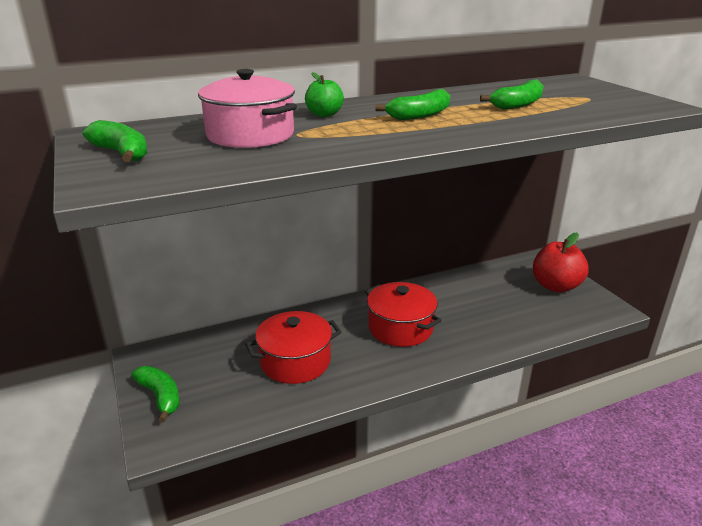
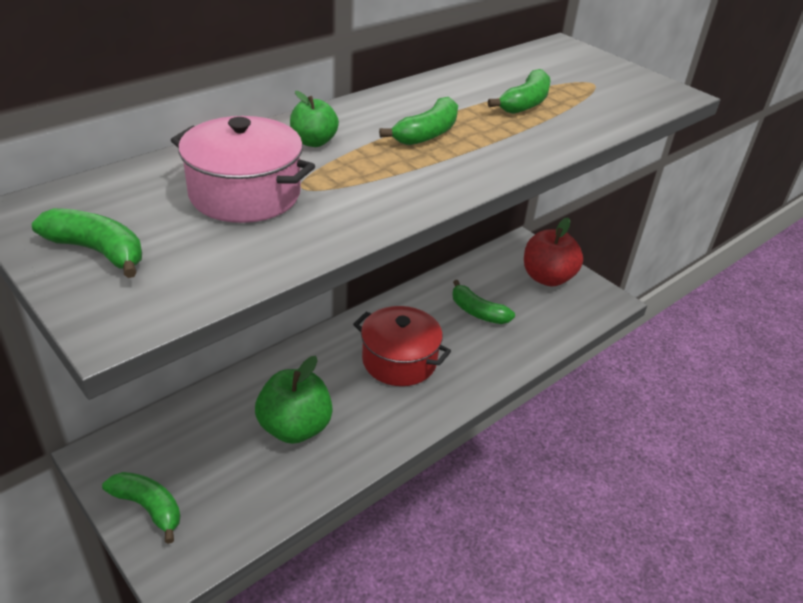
camera: 20 degrees left, 10 degrees up
red pot [245,311,342,384] -> green apple [255,356,333,444]
none -> green banana [452,280,515,324]

